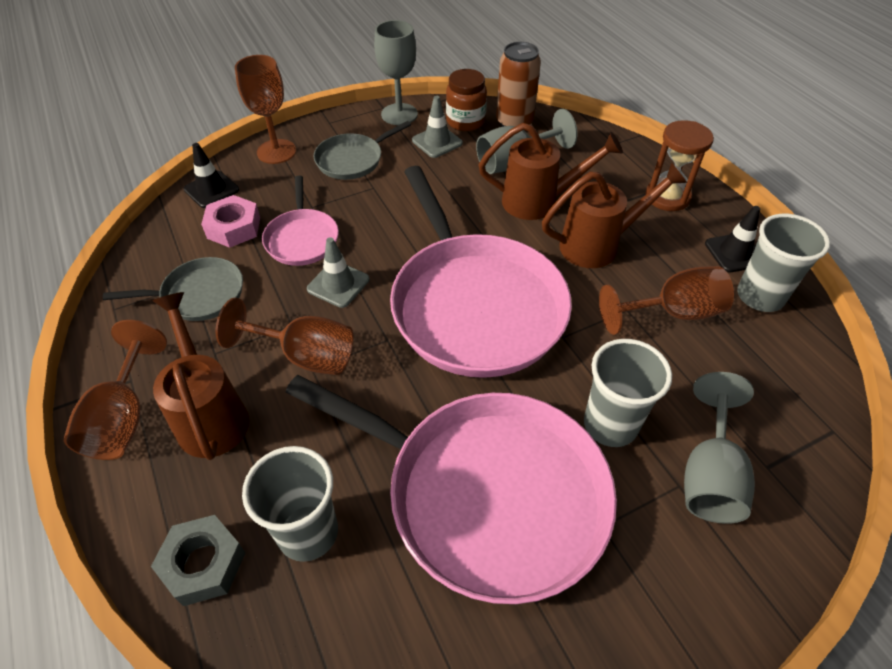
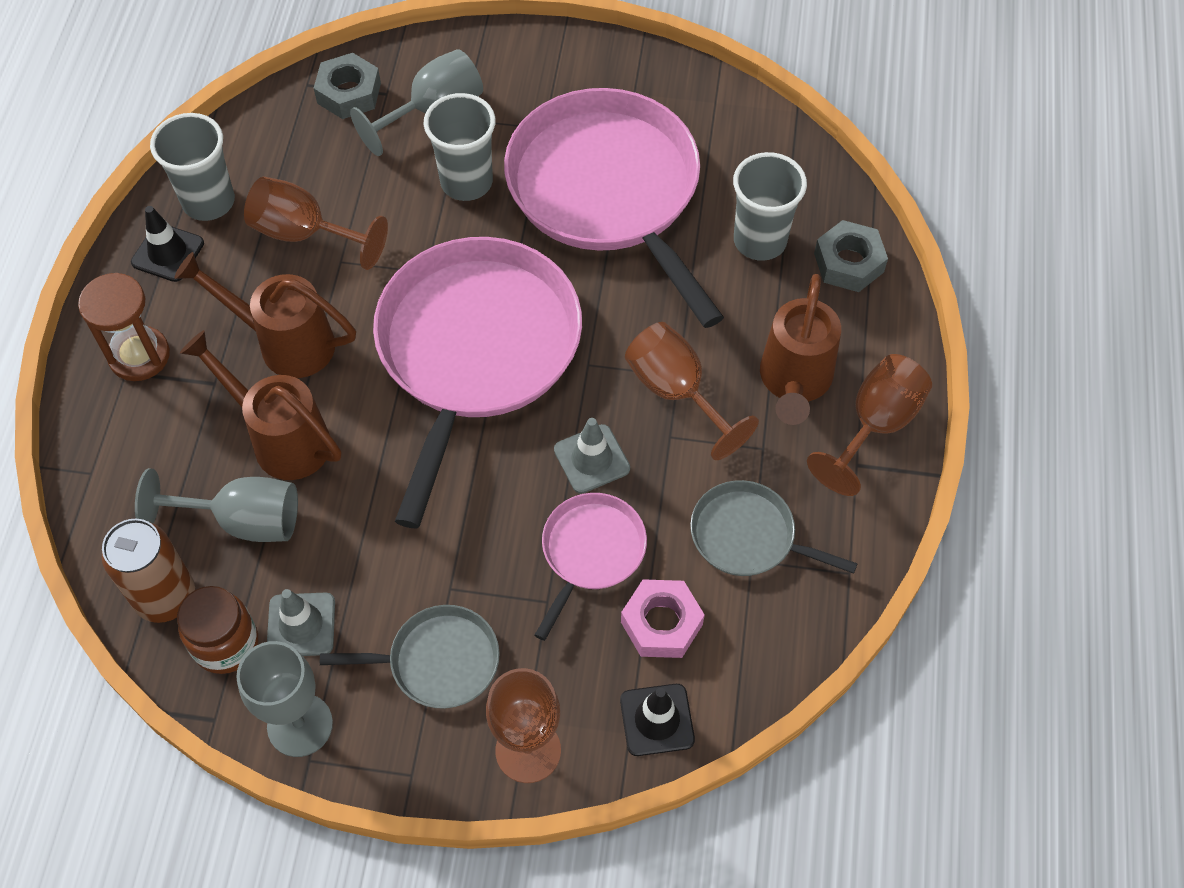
camera: 145 degrees left, 10 degrees up
none -> grey nut [314,53,381,119]

